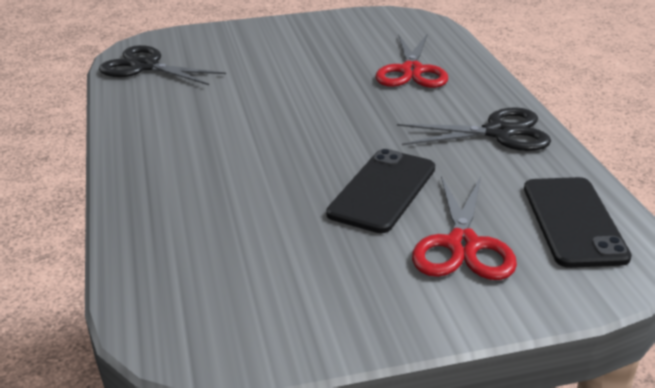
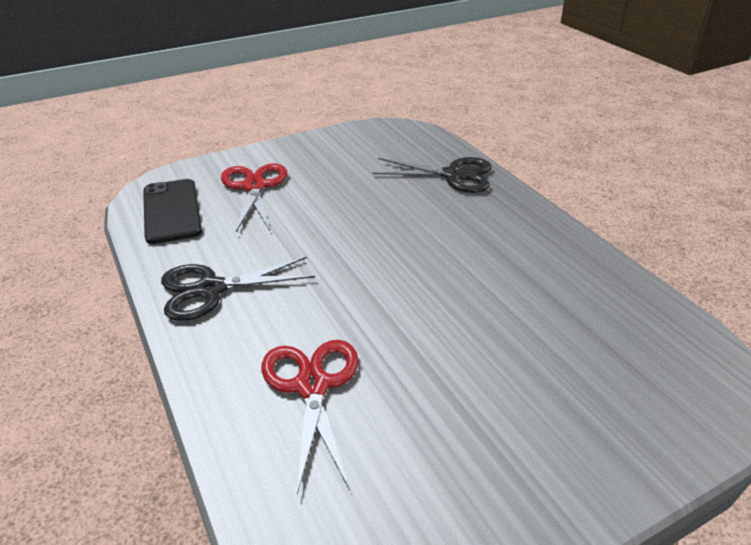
camera: 165 degrees right, 5 degrees up
black scissors [99,45,226,85] -> black scissors moved to [372,157,491,193]
black phone [326,149,435,233] -> none

